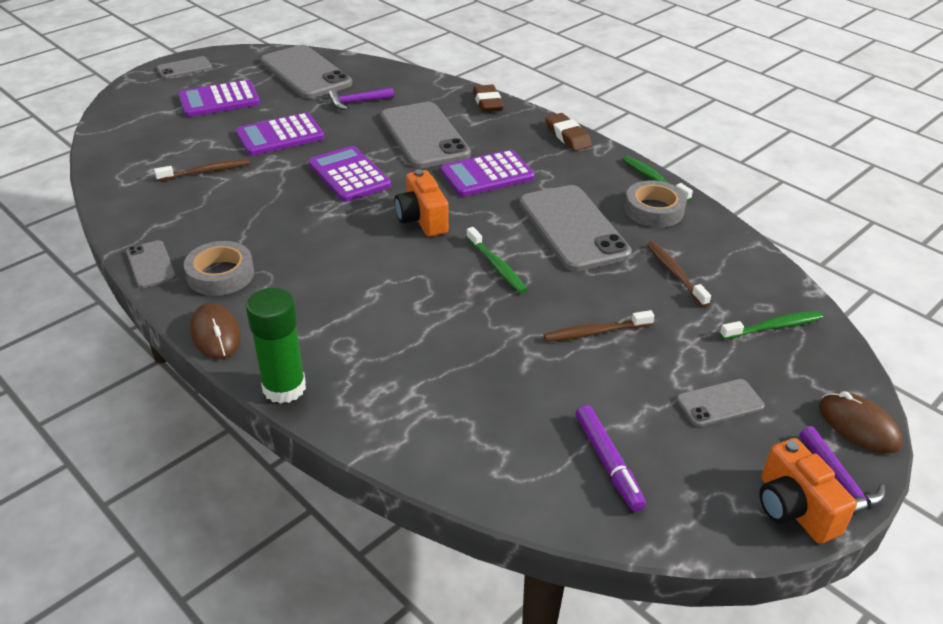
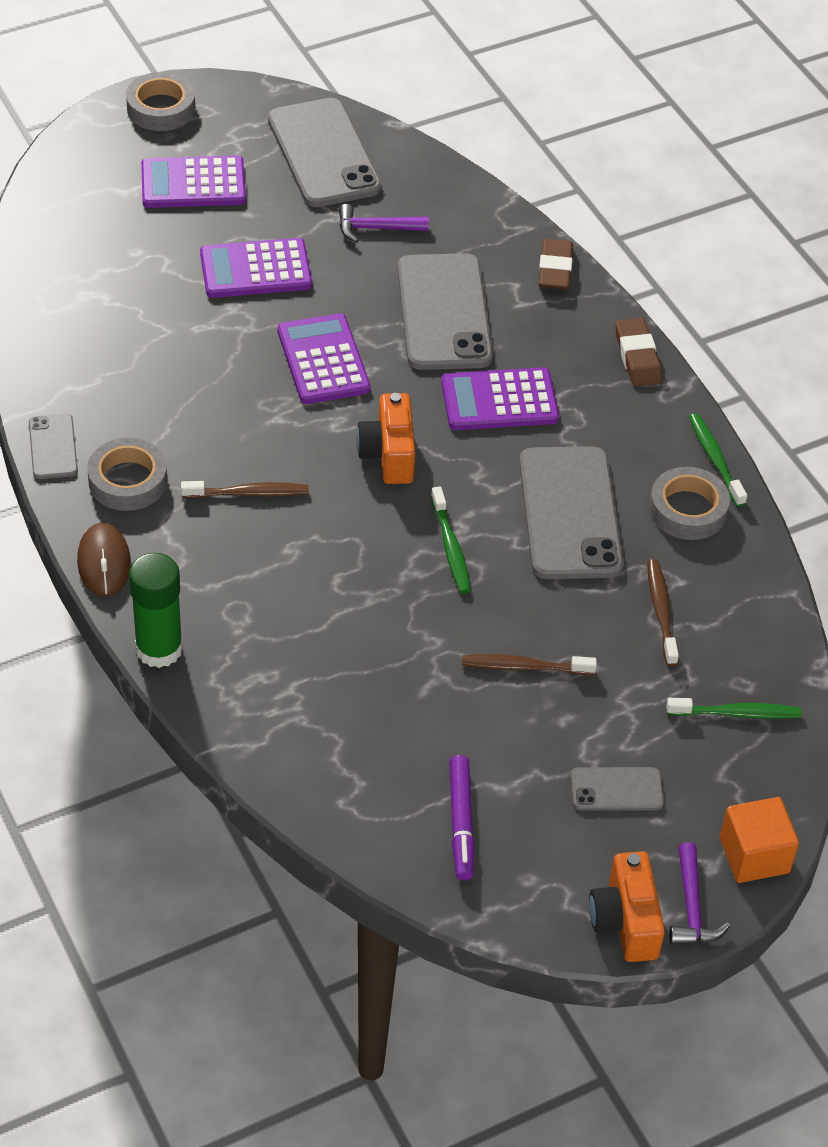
camera: 15 degrees right, 10 degrees up
brown toothbrush [154,159,250,181] -> brown toothbrush moved to [181,481,309,498]
grey phone [157,56,212,78] -> grey tape [126,72,195,131]
brown mouse [819,391,903,453] -> orange cube [720,797,799,883]

